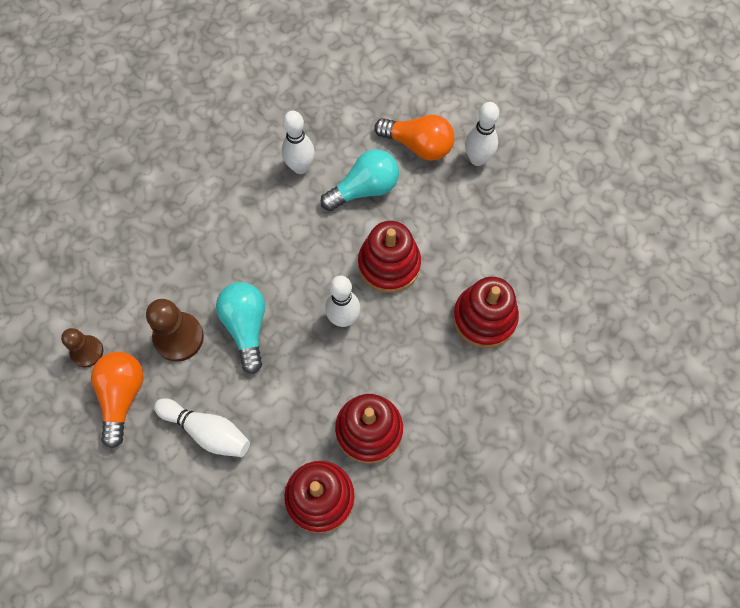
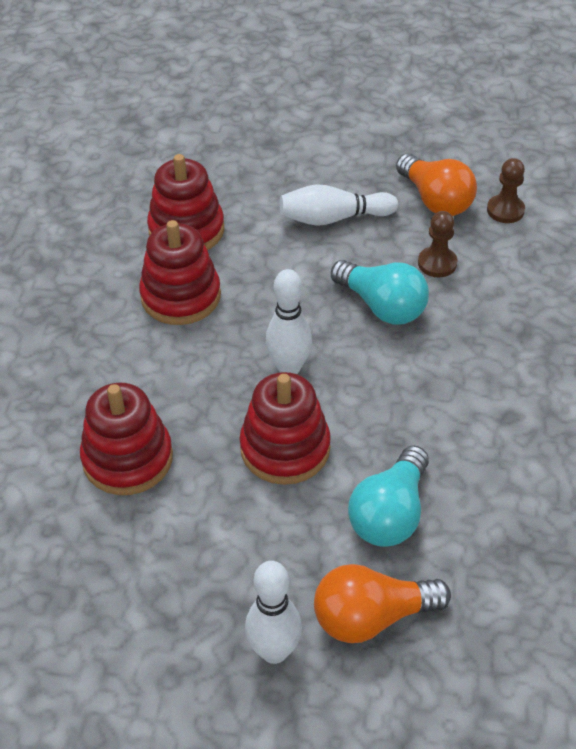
camera: 145 degrees right, 20 degrees down
brown pawn [146,299,204,362] -> brown pawn [418,211,457,277], size x0.64
white bowling pin [282,111,315,174] -> none

